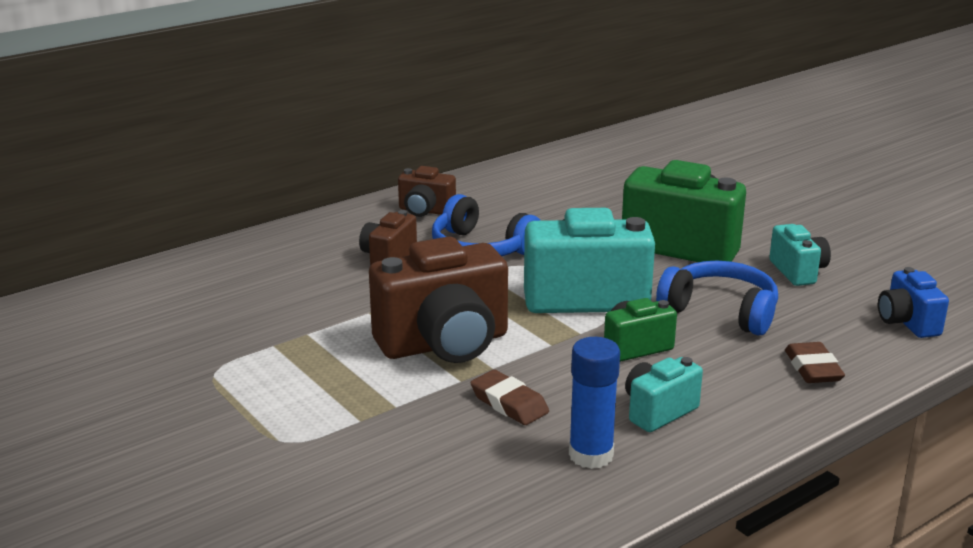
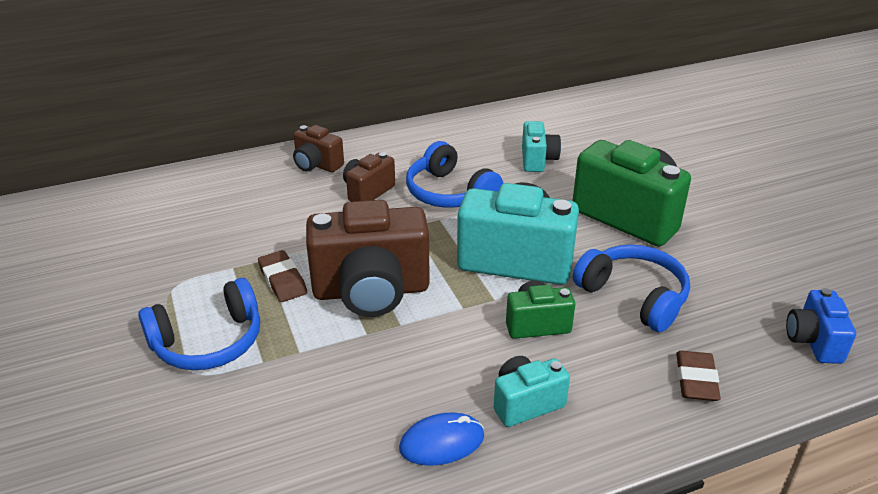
camera: 15 degrees right, 10 degrees up
brown camera [398,166,456,217] -> brown camera moved to [293,125,344,172]
brown eraser [470,370,549,425] -> brown eraser moved to [258,250,307,302]
blue glue stick [569,337,620,469] -> blue mouse [399,413,484,466]
turquoise camera [769,224,831,286] -> turquoise camera moved to [522,121,561,172]
none -> blue headphones [138,278,260,370]

